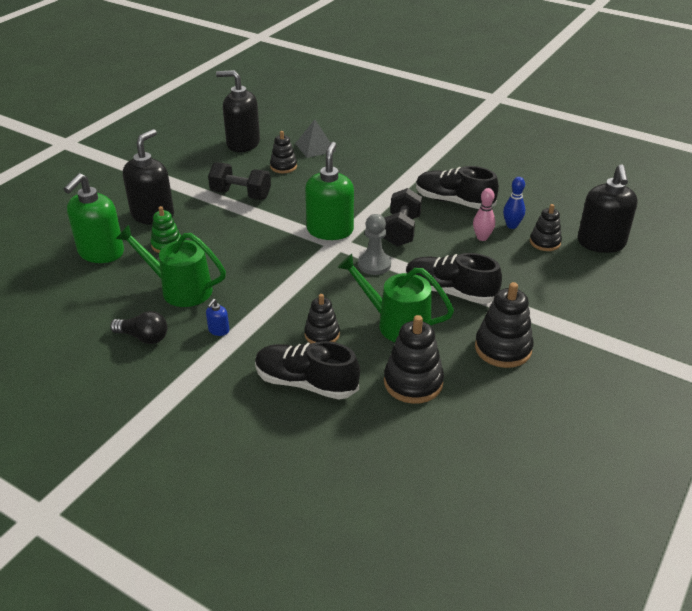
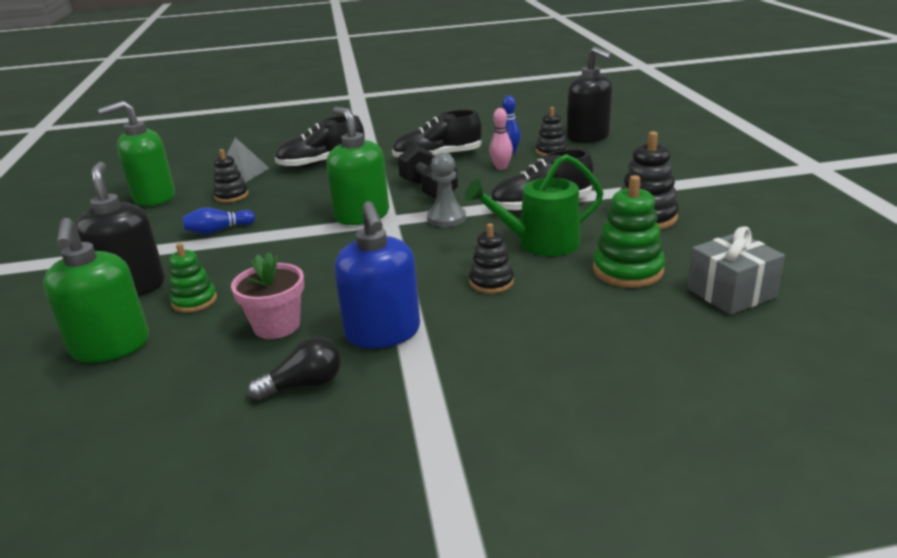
camera: 40 degrees left, 10 degrees down
green watering can [116,225,226,307] -> pink flower pot [231,252,304,339]
blue soap dispenser [206,299,229,336] -> blue soap dispenser [334,201,420,349], size x2.47
black dumbbell [208,162,271,200] -> blue bowling pin [182,208,255,234]
black soap dispenser [216,70,260,152] -> green soap dispenser [98,101,175,206]
black shoe [255,341,360,399] -> black shoe moved to [275,115,365,168]
black stacking toy [384,315,444,404] -> green stacking toy [593,175,665,288]
none -> grey gift [687,226,785,315]

